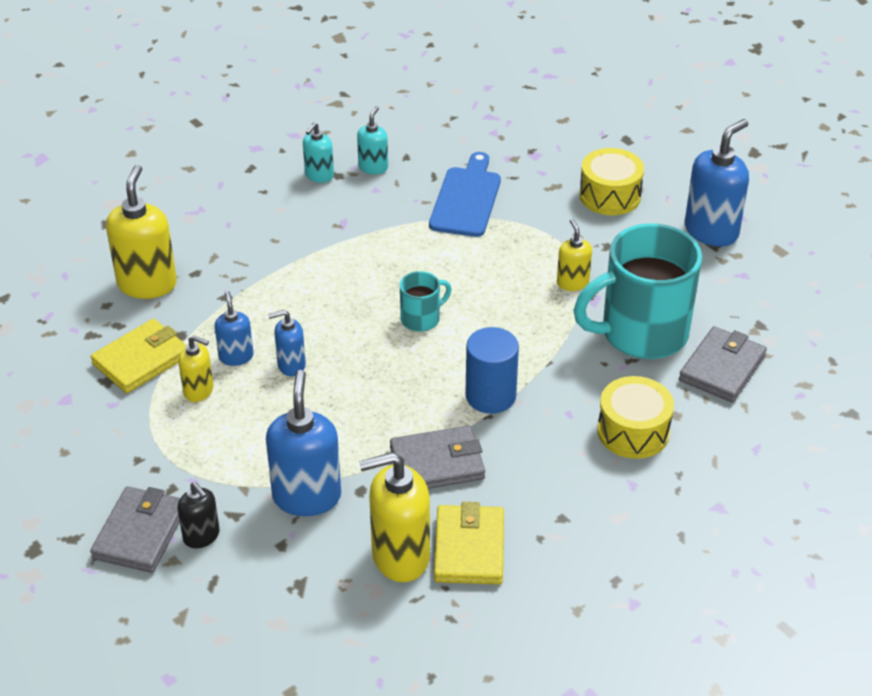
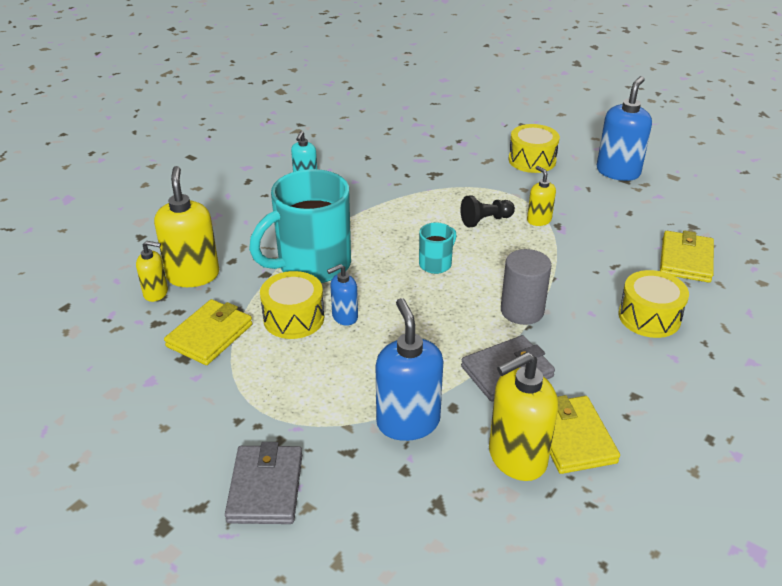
camera: 15 degrees left, 5 degrees down
black soap dispenser [177,482,220,548] -> none
yellow soap dispenser [178,335,213,402] -> yellow soap dispenser moved to [136,241,168,302]
blue soap dispenser [215,291,253,366] -> yellow drum [260,271,325,339]
turquoise soap dispenser [357,106,388,174] -> none
blue cutting board [429,152,501,237] -> none
blue cylinder [465,327,519,414] -> grey cylinder [501,249,551,325]
turquoise mug [573,223,702,359] -> turquoise mug moved to [249,169,351,283]
grey wallet [679,326,767,403] -> yellow wallet [660,230,714,283]
none -> black pawn [460,195,515,227]

